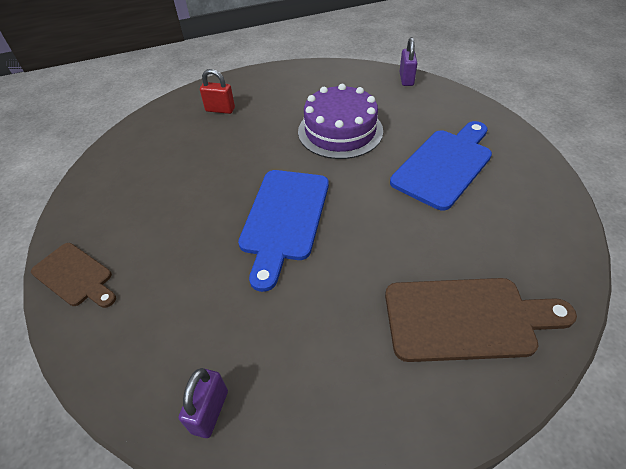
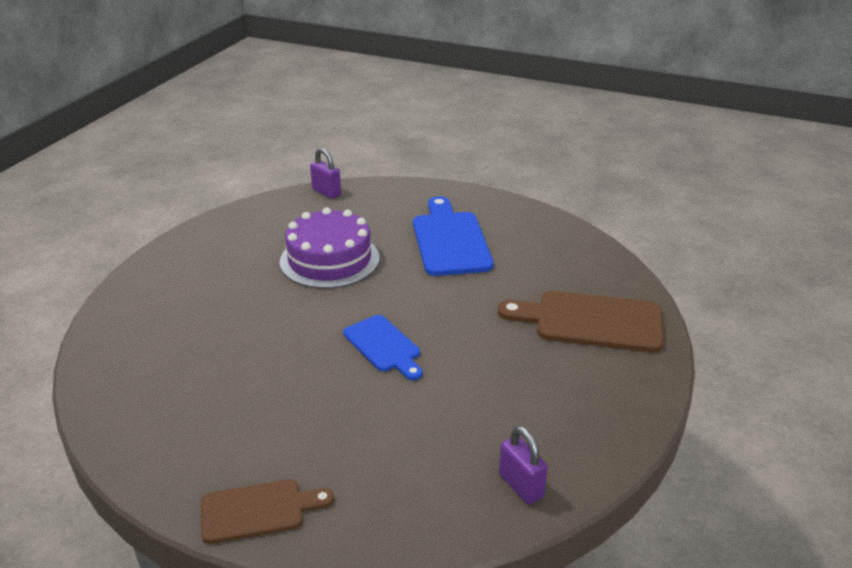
camera: 50 degrees left, 15 degrees down
red padlock [200,69,235,114] -> none
blue cutting board [238,170,329,292] -> blue cutting board [343,315,423,380], size x0.62
brown cutting board [385,278,577,362] -> brown cutting board turned 120 degrees counterclockwise [498,291,664,352]

